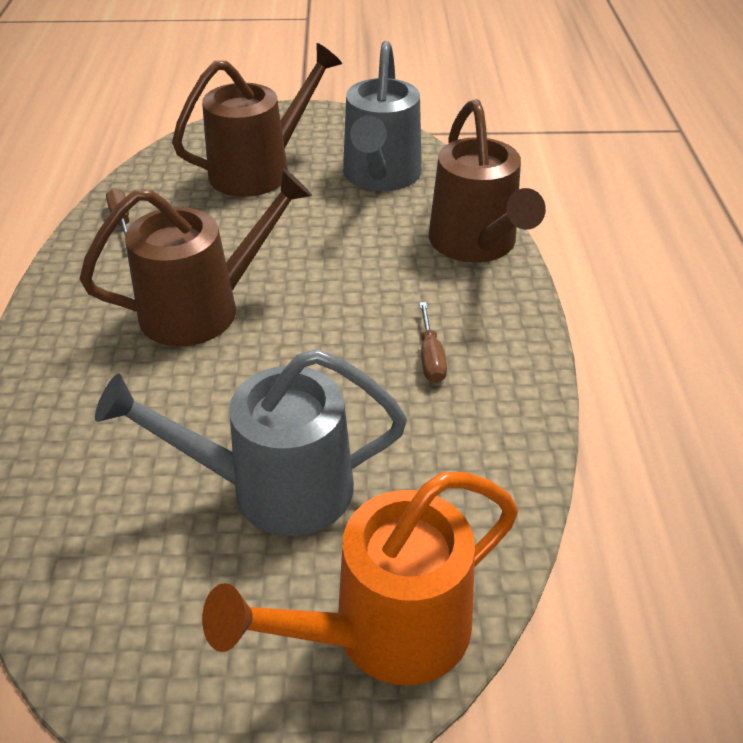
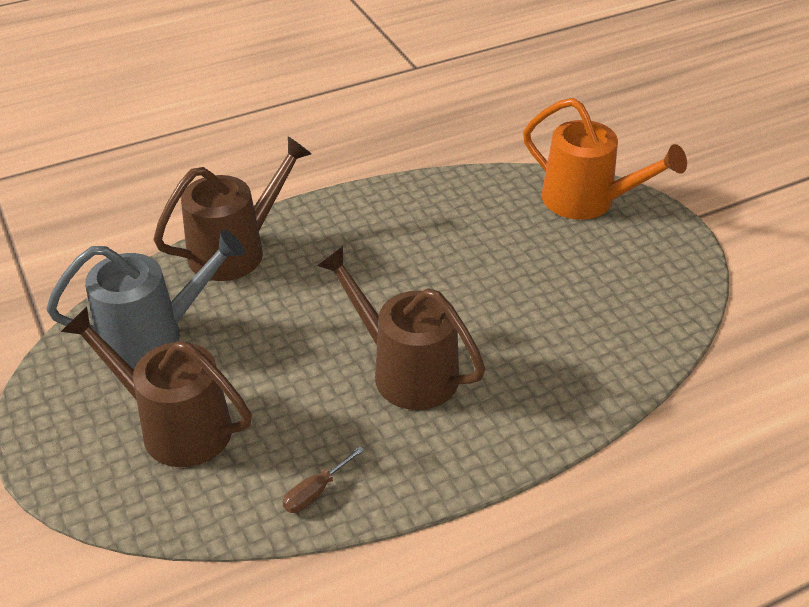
camera: 115 degrees left, 0 degrees up
grey watering can [95,349,407,536] -> none
brown screwdriver [419,302,447,383] -> none

